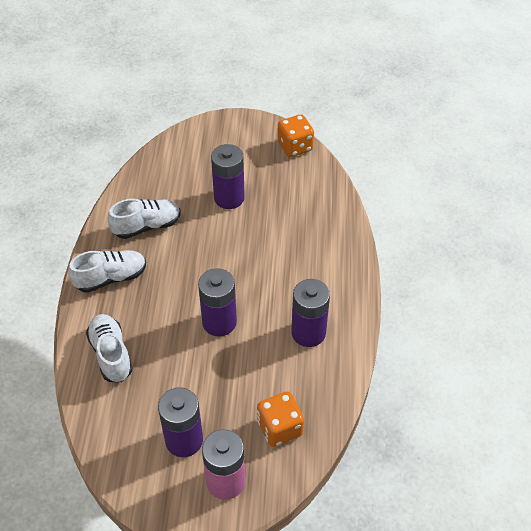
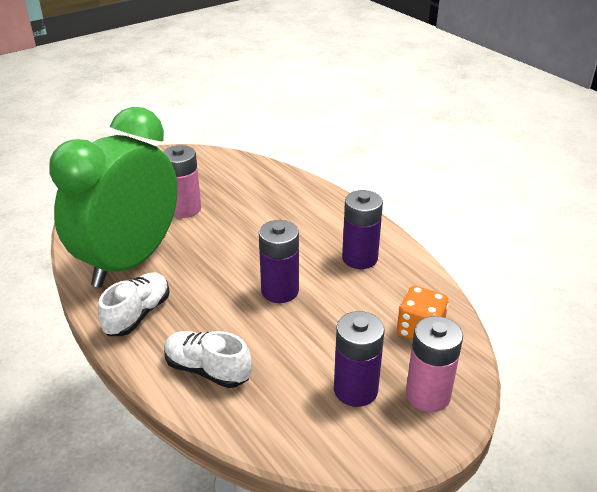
camera: 40 degrees left, 15 degrees down
white shoe [108,199,181,239] -> green clock [49,107,178,287]
purple battery [211,144,245,209] -> pink battery [163,145,201,218]
orange dice [277,114,314,157] -> none

